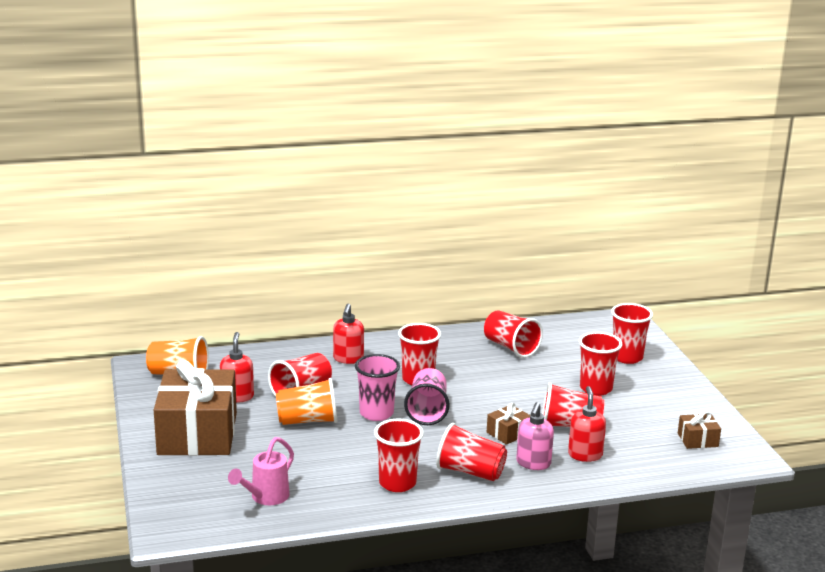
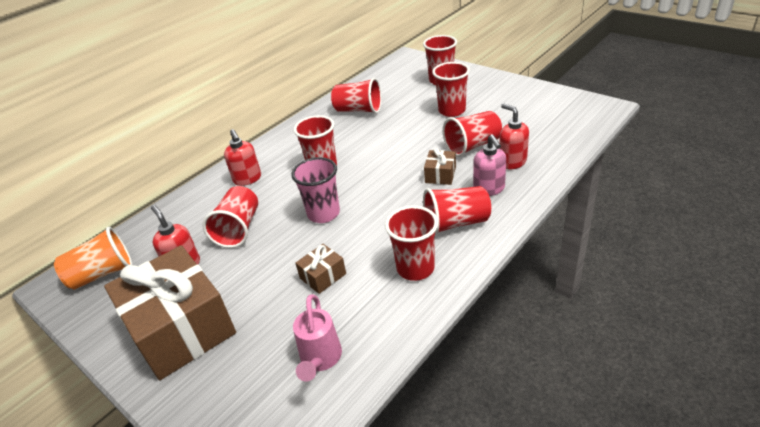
camera: 30 degrees left, 15 degrees up
orange cup [276,378,337,425] -> none
pink cup [404,368,450,425] -> none
brown gift [678,411,721,449] -> brown gift moved to [296,244,346,294]

